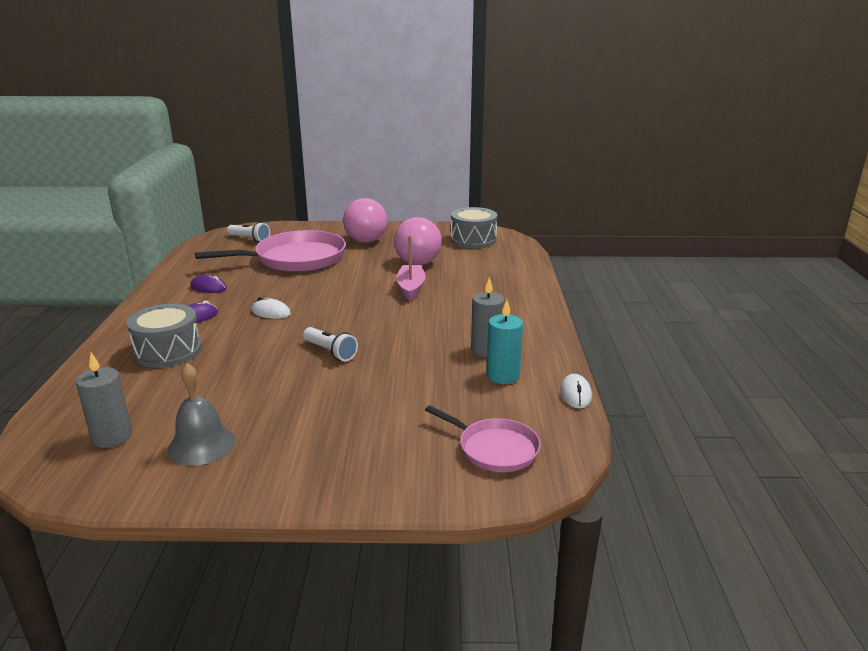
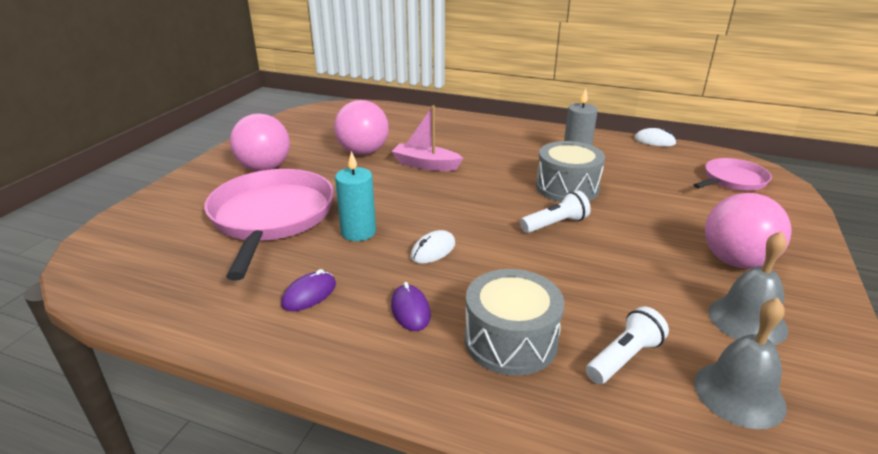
camera: 70 degrees left, 5 degrees up
grey candle [76,353,132,448] -> grey bell [694,298,787,429]
white flashlight [227,222,270,243] -> white flashlight moved to [586,306,669,384]
grey drum [451,207,497,248] -> grey drum moved to [536,141,605,202]
turquoise candle [486,300,523,384] -> turquoise candle moved to [335,151,376,241]
none -> pink ball [705,193,792,269]

